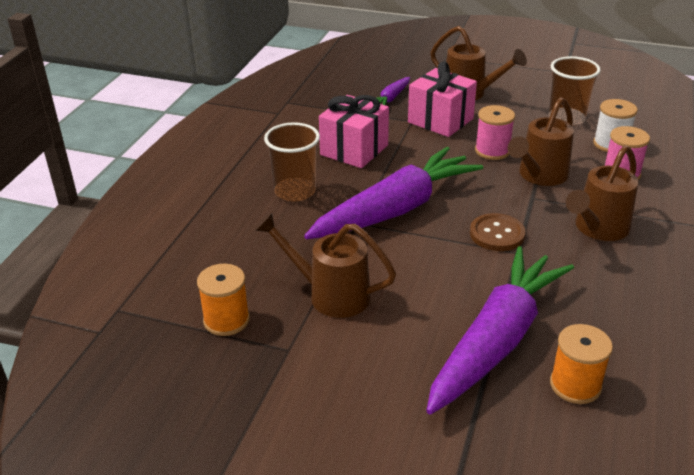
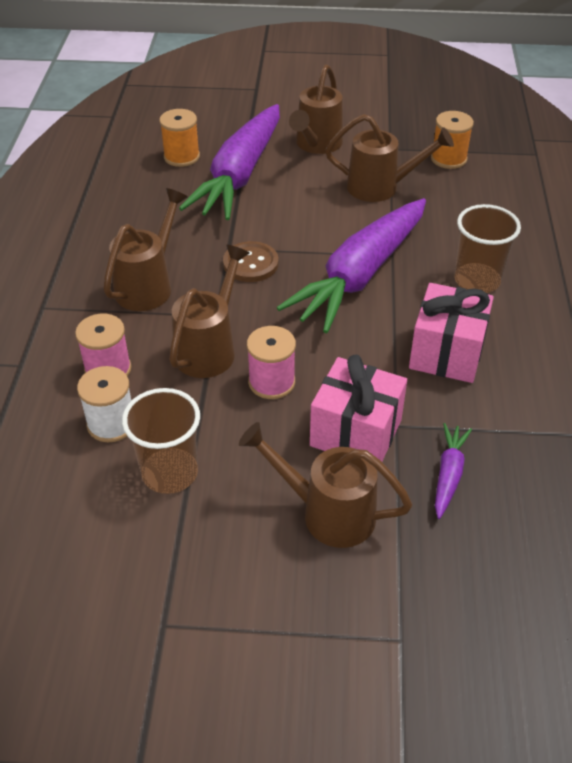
camera: 165 degrees right, 10 degrees up
none -> brown watering can [289,64,343,154]

